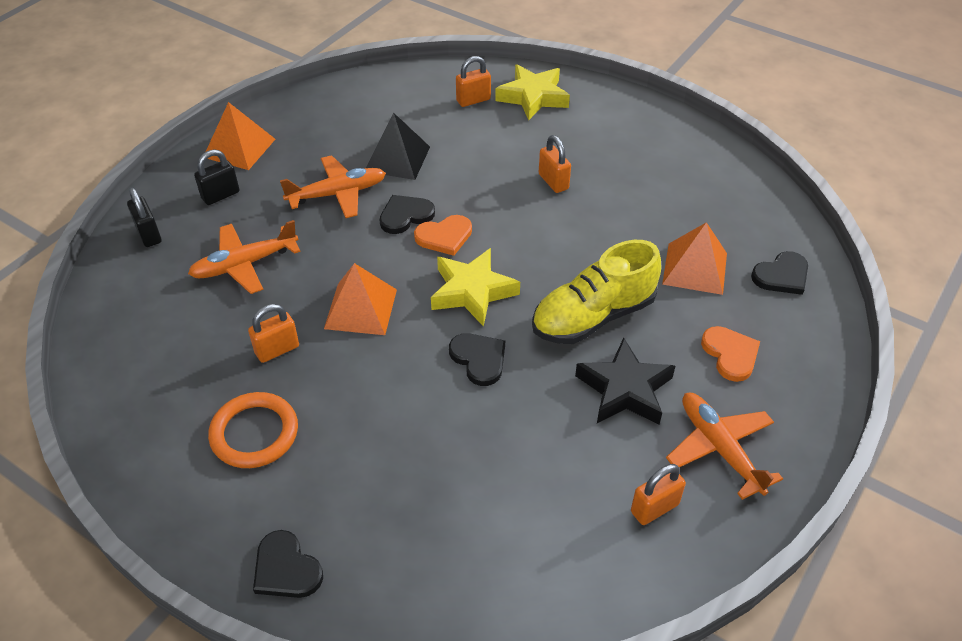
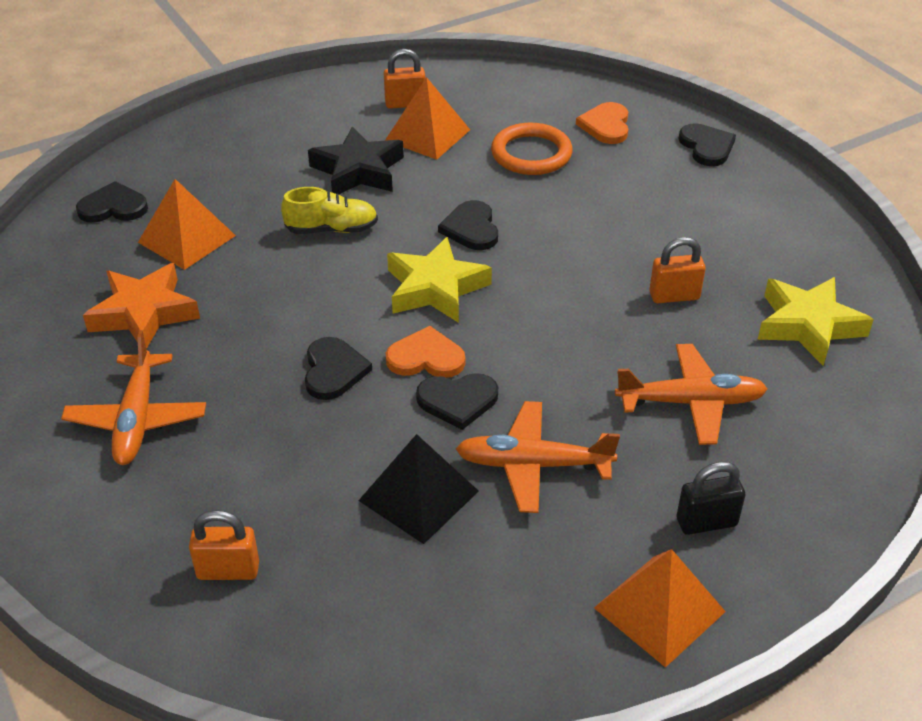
camera: 155 degrees left, 5 degrees down
black padlock [127,187,162,247] -> none
orange ring [208,392,298,468] -> orange ring moved to [491,123,573,175]
orange pyramid [324,263,397,335] -> orange pyramid moved to [385,77,470,160]
yellow star [495,64,570,120] -> yellow star moved to [758,277,874,366]
yellow shoe [532,240,661,344] -> yellow shoe [281,187,378,234], size x0.60
orange padlock [539,135,571,193] -> none
orange plane [666,393,783,500] -> orange plane moved to [61,330,206,465]
orange heart [701,326,760,382] -> orange heart moved to [576,102,628,144]
none -> orange star [83,263,200,349]
none -> black heart [305,337,372,400]

